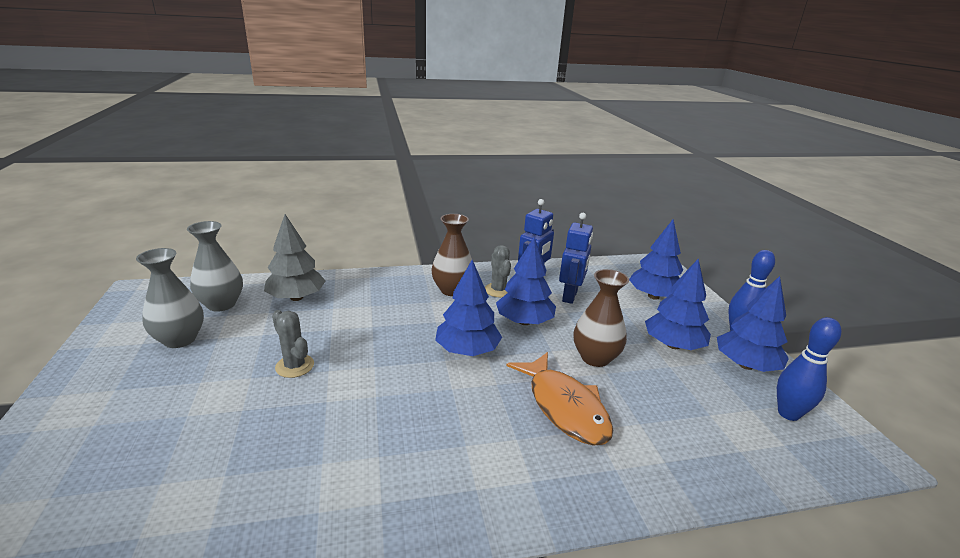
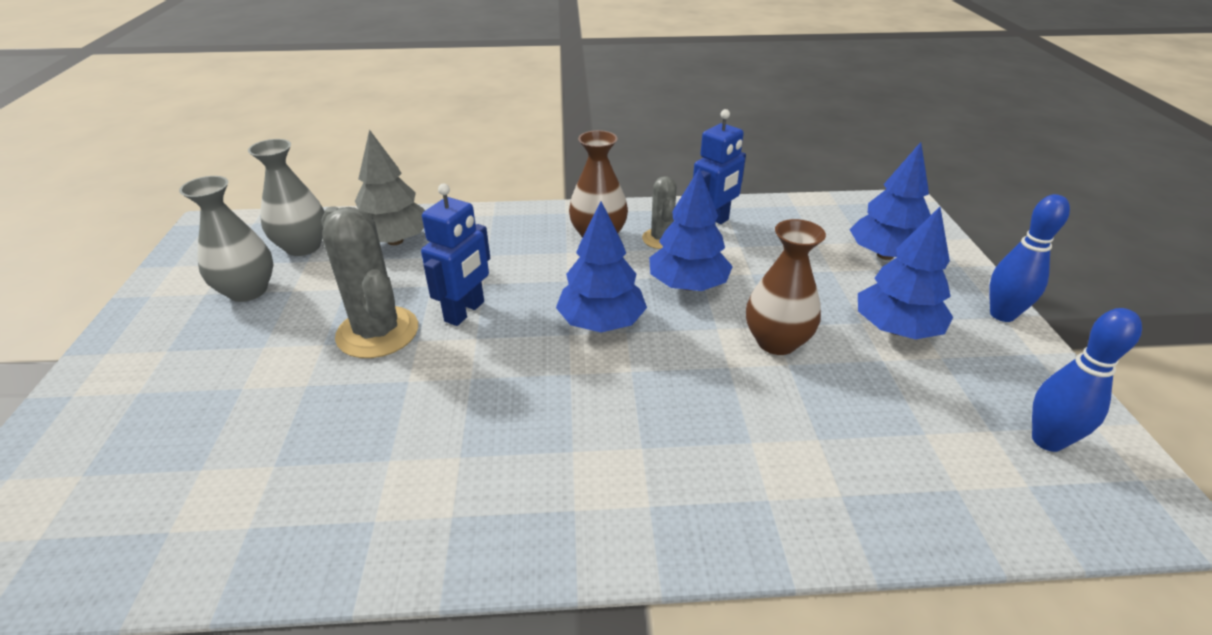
camera: 10 degrees right, 10 degrees up
grey cactus [272,310,314,378] -> grey cactus [321,206,418,358], size x1.71
orange fish [506,352,613,446] -> none
blue robot [559,213,593,304] -> blue robot moved to [421,184,490,326]
blue tree [717,276,789,372] -> none

